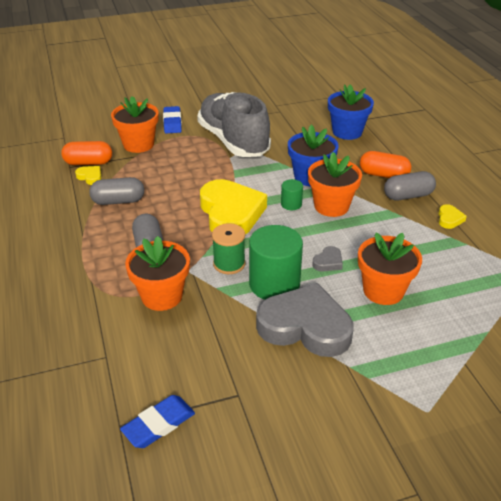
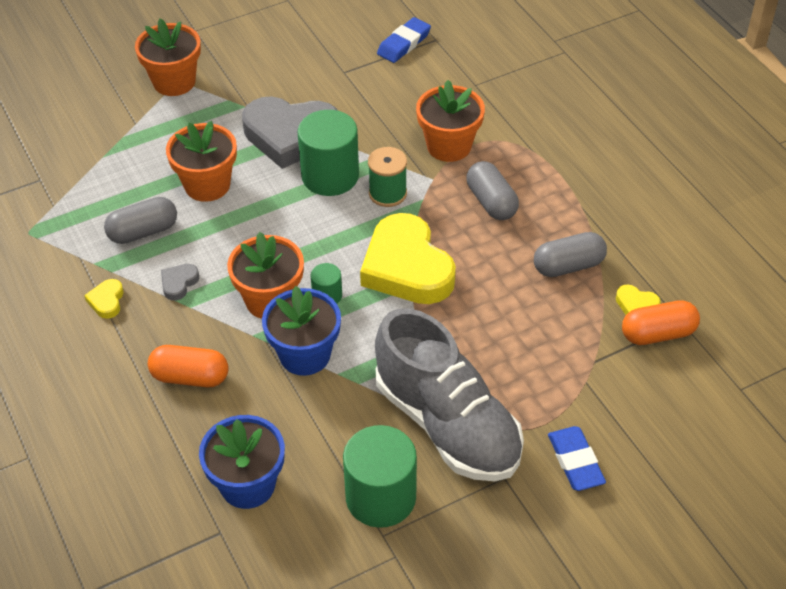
camera: 170 degrees right, 10 degrees up
orange flower pot [111,96,159,153] -> orange flower pot moved to [135,19,201,96]
grey heart [312,246,343,271] -> grey heart moved to [161,264,199,301]
grey capsule [384,171,436,201] -> grey capsule moved to [104,197,177,244]
none -> green cylinder [343,425,417,528]

